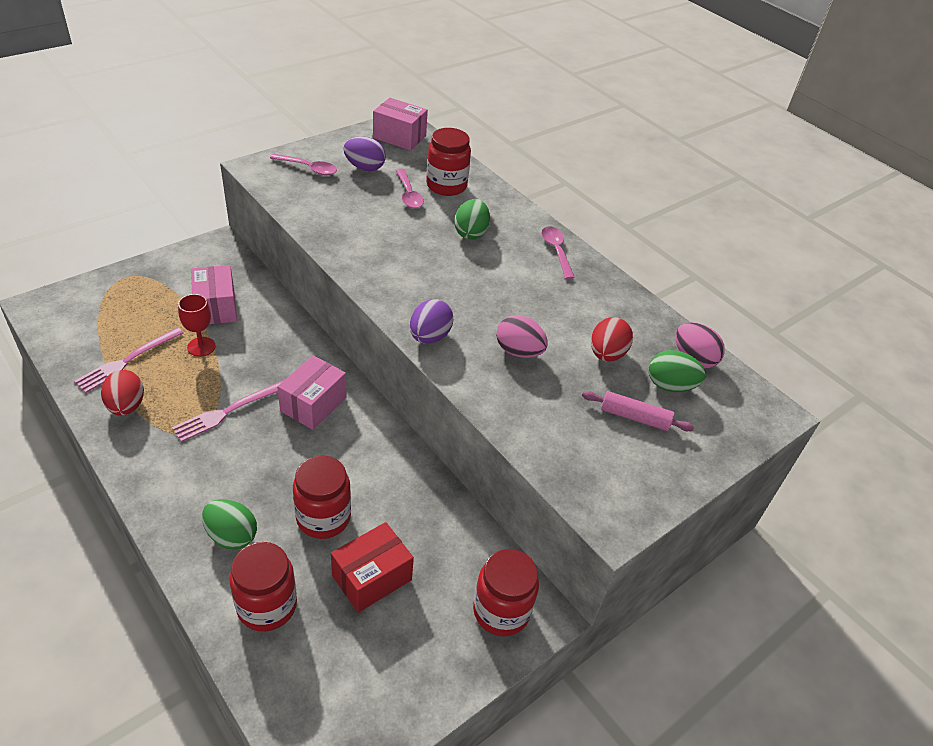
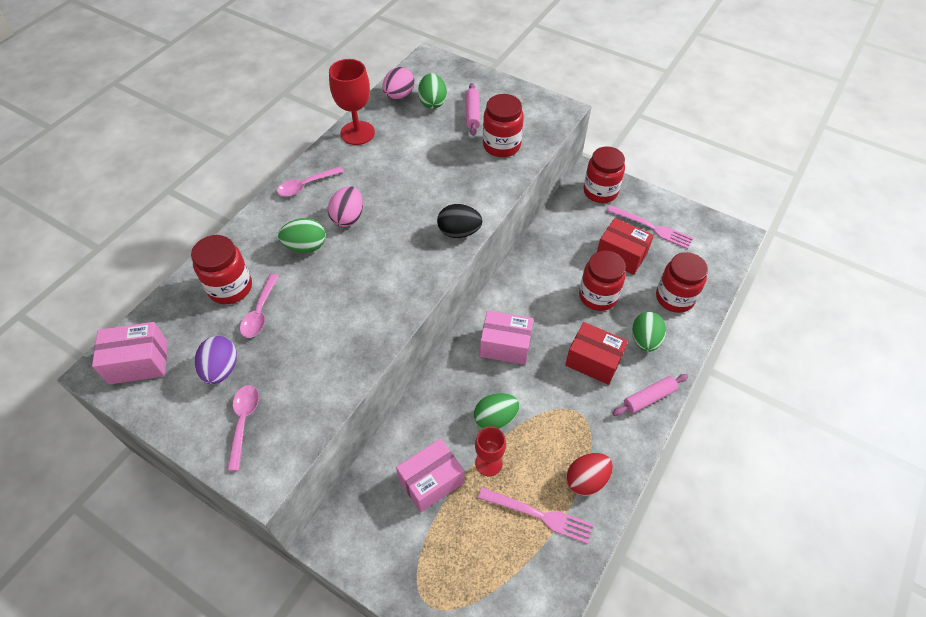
camera: 105 degrees left, 10 degrees up
pink fork [172,381,283,442] -> pink fork moved to [607,205,693,249]
pink box [373,98,428,151] -> pink box turned 75 degrees clockwise [92,322,168,385]
pink spoon [396,169,424,209] -> pink spoon turned 135 degrees clockwise [240,274,279,338]
purple egg [410,299,453,343] -> black egg [437,204,482,238]
pink egg [496,315,548,358] -> pink egg moved to [328,186,363,227]
red egg [591,317,633,362] -> none
none -> red goblet [329,59,375,145]
none -> green egg [474,393,519,429]
none -> red jar [483,94,524,157]
none -> red box [565,322,628,385]
none -> pink rolling pin [613,374,688,416]

